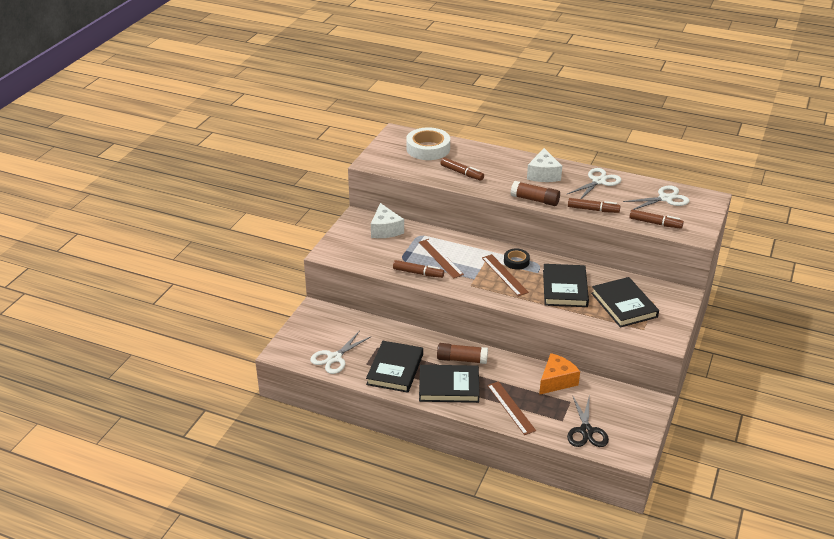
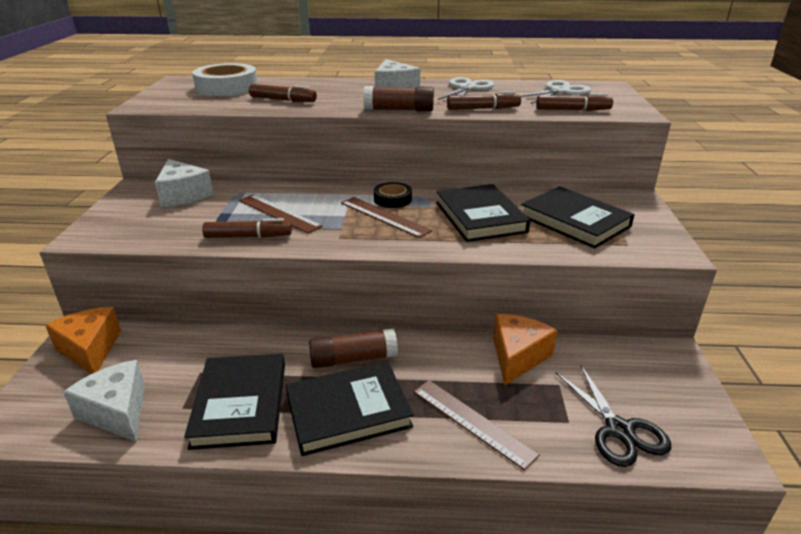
camera: 20 degrees left, 5 degrees down
white scissors [310,331,372,374] -> white cheese [63,360,145,442]
none -> orange cheese [45,307,121,374]

